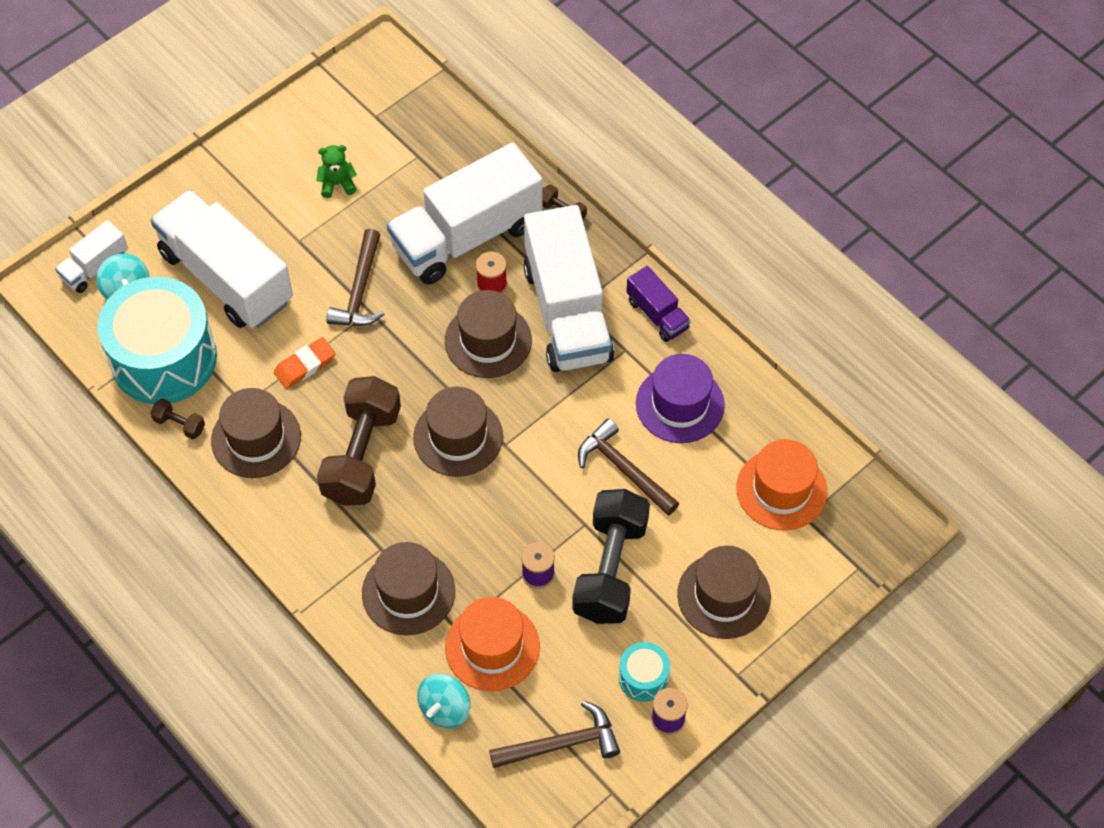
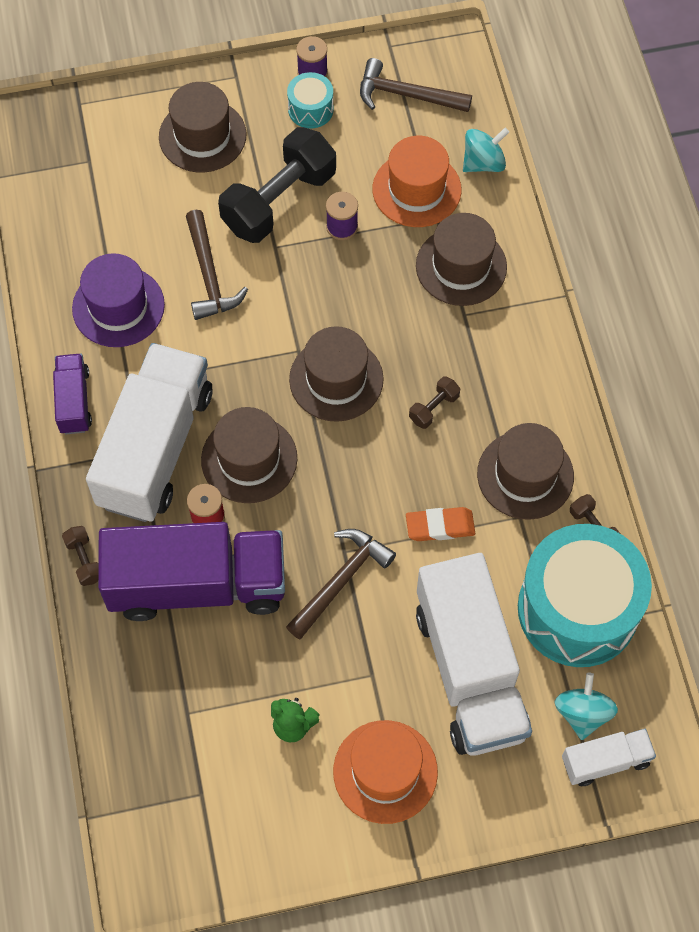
camera: 150 degrees left, 5 degrees up
brown dumbbell [317,376,401,506] -> brown dumbbell [409,376,460,429], size x0.42
white truck [387,143,543,285] -> purple truck [98,522,285,621]
orange hat [736,439,827,531] -> orange hat moved to [333,720,438,824]

